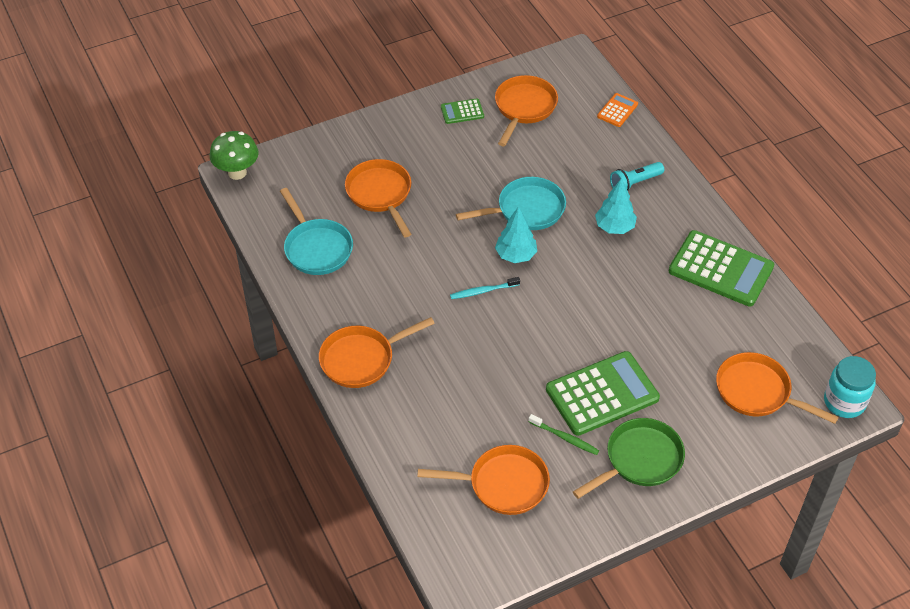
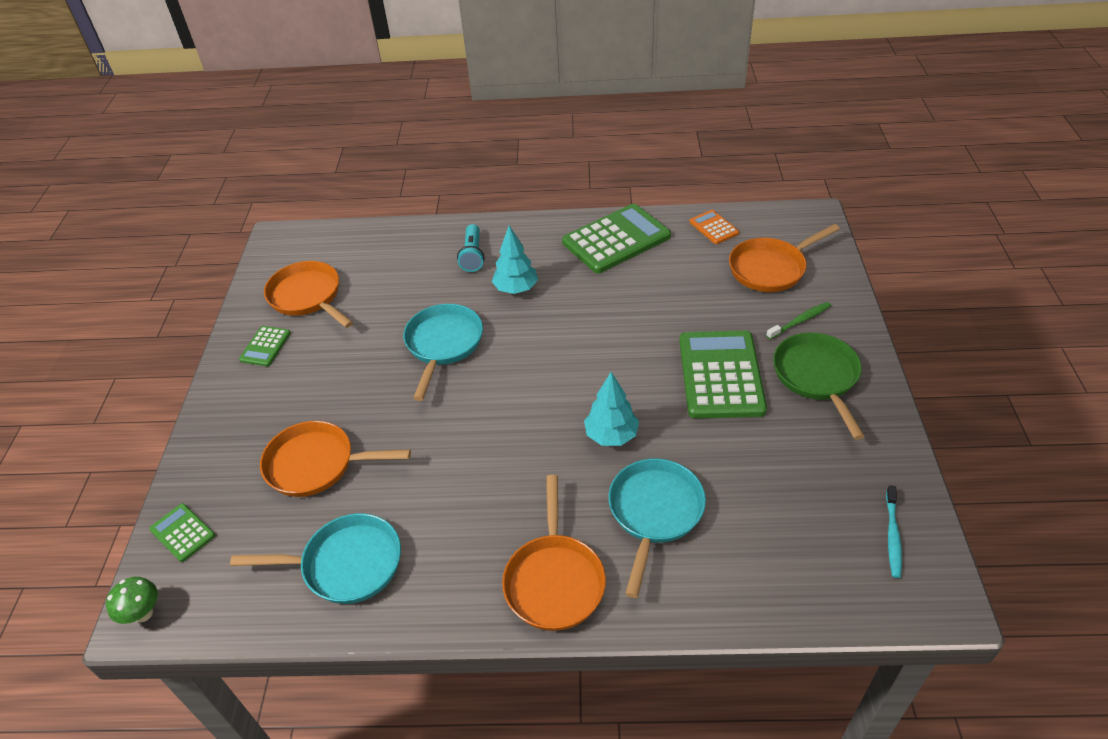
camera: 60 degrees left, 5 degrees down
green mushroom [210,131,259,180] -> green mushroom [106,577,158,624], size x0.64
orange pan [417,445,550,515] -> none
turquoise toothbrush [450,277,520,299] -> turquoise toothbrush moved to [886,485,902,578]
turquoise tree [495,206,537,263] -> turquoise tree moved to [584,372,639,446]
green toothbrush [528,414,599,455] -> green toothbrush moved to [766,302,831,339]
orange calculator [597,93,638,127] -> orange calculator moved to [690,210,739,244]
turquoise jar [824,356,876,418] -> none
none -> green calculator [149,503,215,562]
none -> turquoise pan [608,459,706,598]

